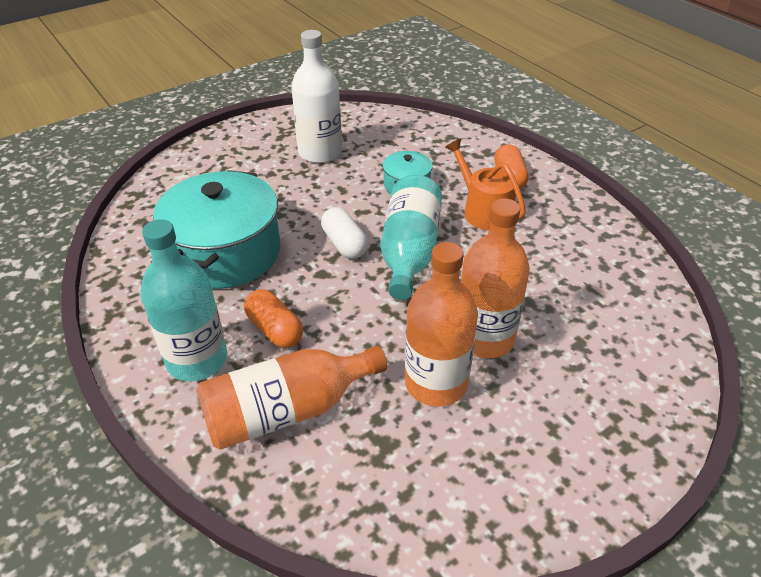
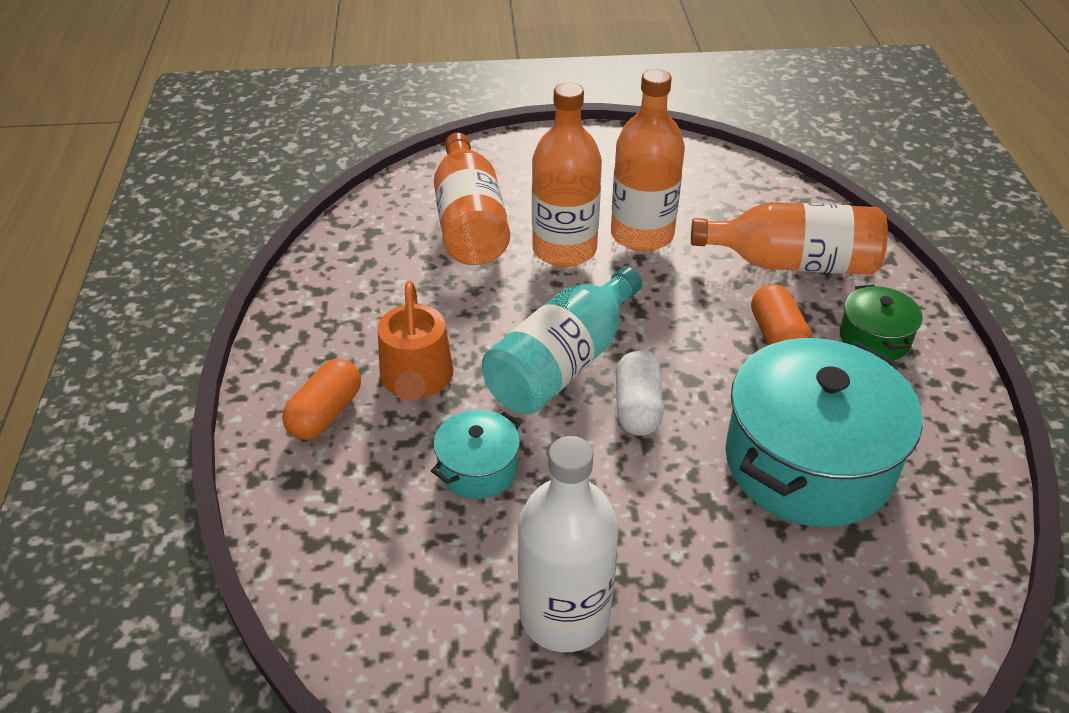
camera: 150 degrees left, 0 degrees up
turquoise bottle [140,219,227,381] -> green pot [840,285,923,360]
none -> orange bottle [434,133,510,265]

